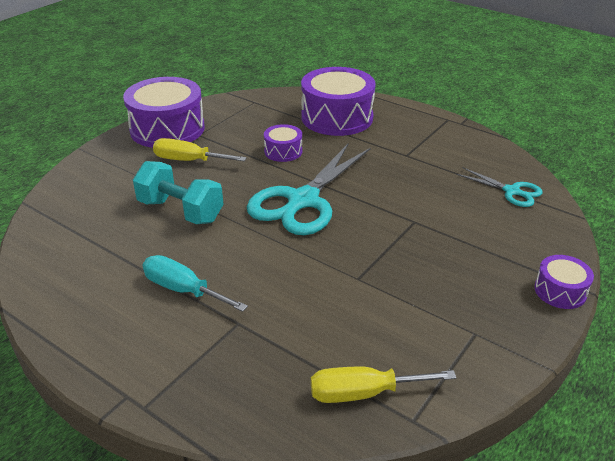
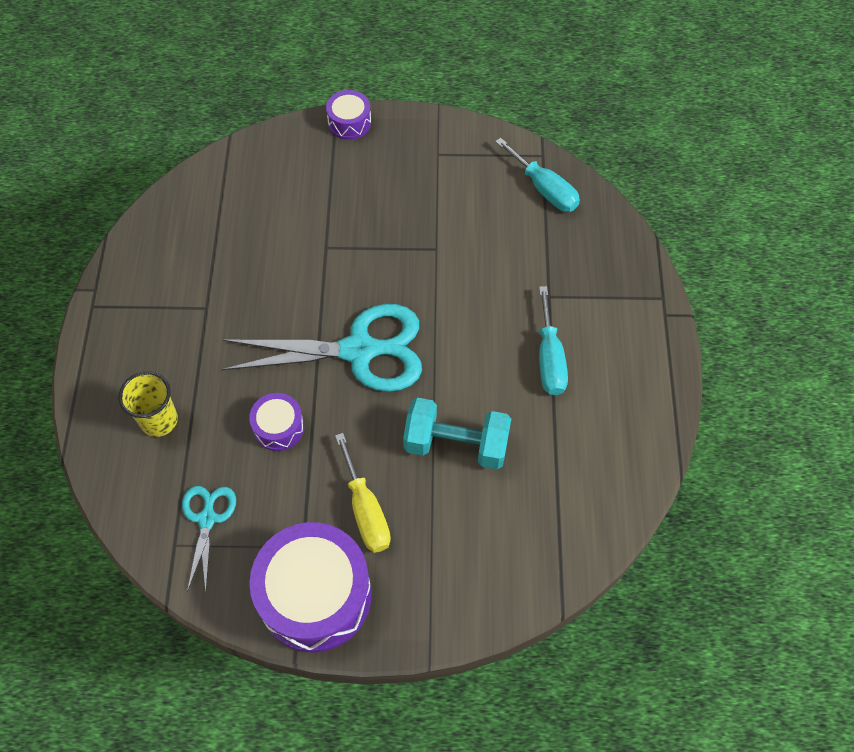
camera: 125 degrees left, 25 degrees up
turquoise dumbbell [133,161,224,224] -> turquoise dumbbell turned 75 degrees counterclockwise [403,398,511,470]
purple drum [301,67,376,136] -> yellow cup [118,371,178,437]
yellow screwdriver [311,367,456,403] -> turquoise screwdriver [495,138,580,212]
turquoise scissors [456,167,543,207] -> turquoise scissors moved to [182,486,236,592]

